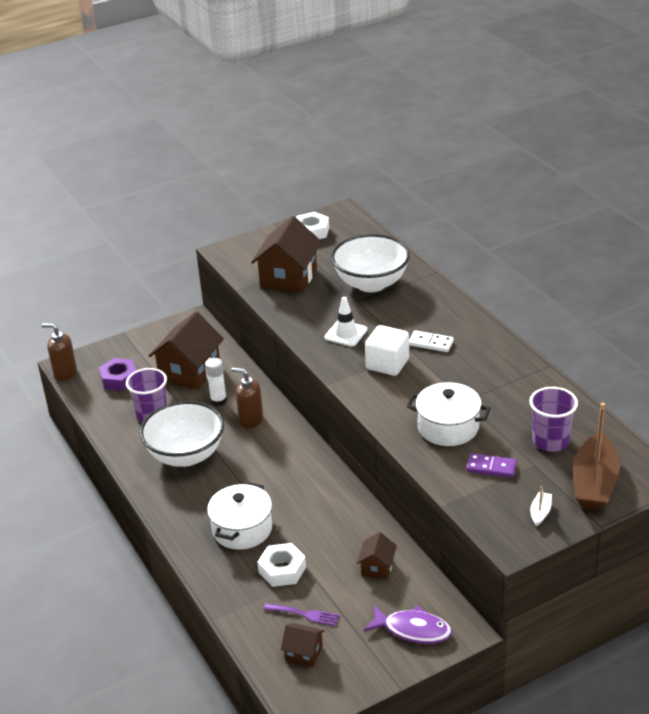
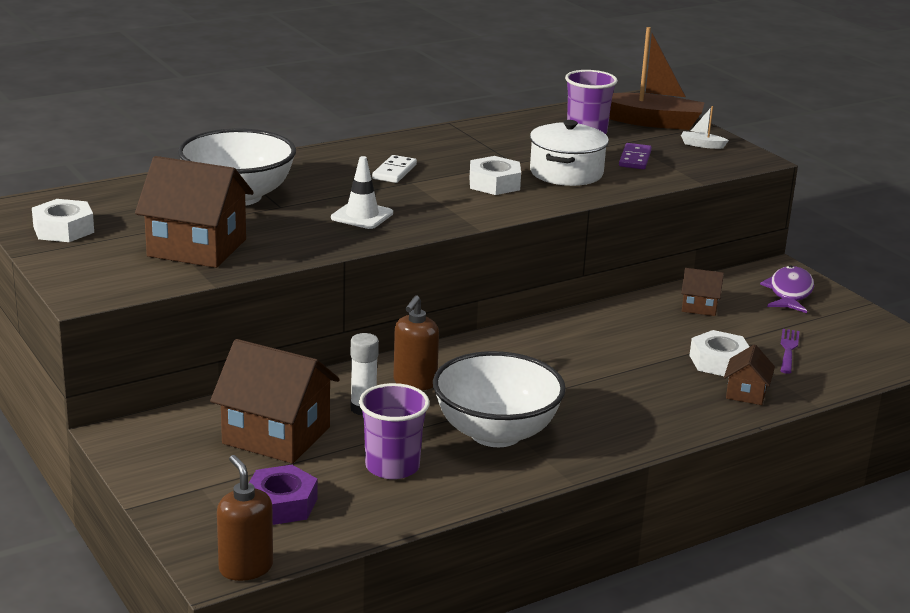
camera: 95 degrees left, 10 degrees down
brown soap dispenser [42,323,77,381] -> brown soap dispenser turned 135 degrees clockwise [217,455,273,581]
white pot [207,482,272,550] -> none
brown house [281,623,325,667] -> brown house moved to [724,344,775,405]
white cube [365,325,409,376] -> none
none -> white nut [470,156,521,195]

